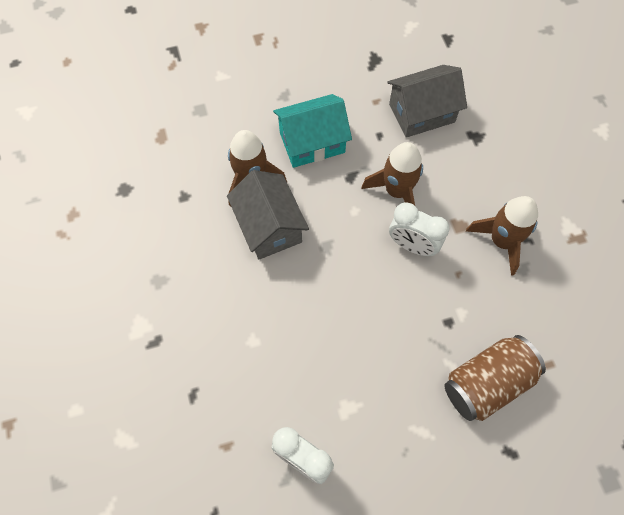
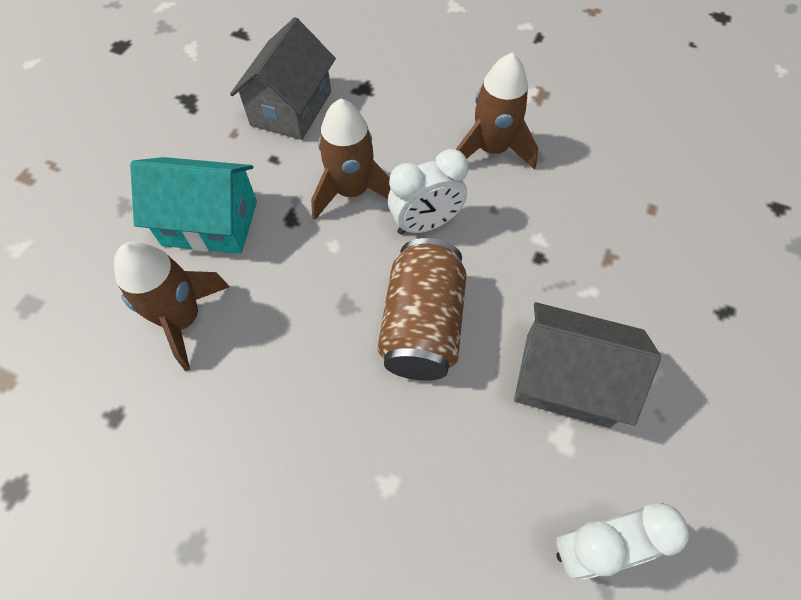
camera: 50 degrees left, 5 degrees down
grey house [227,170,309,259] -> grey house moved to [514,302,661,428]
turquoise house [273,94,352,168] -> turquoise house turned 75 degrees clockwise [130,157,257,254]
brown can [444,335,546,421] -> brown can moved to [378,238,467,381]

